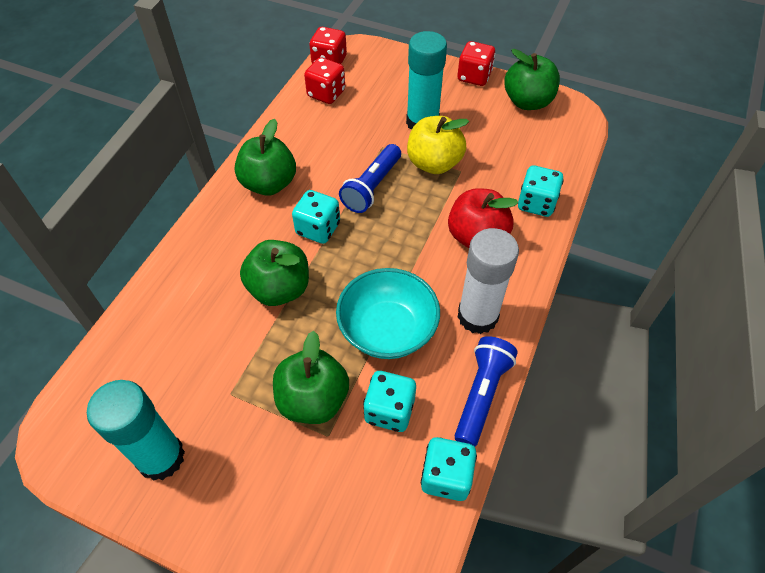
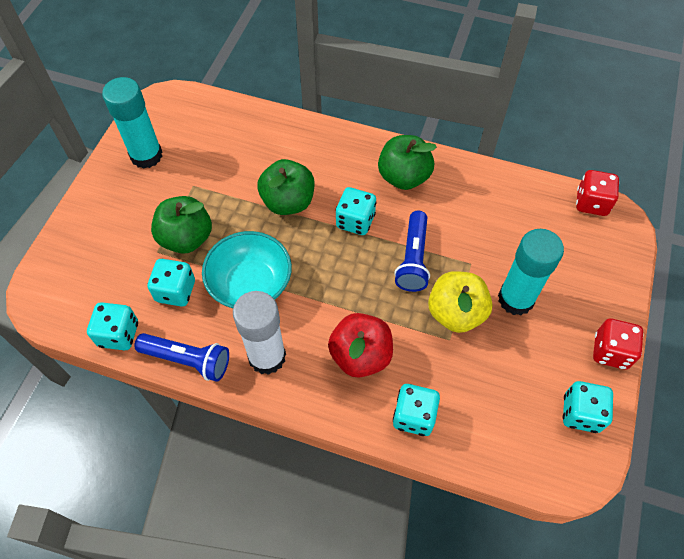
camera: 85 degrees right, 5 degrees up
red dice [304,57,345,104] -> none
blue flashlight [339,144,401,213] -> blue flashlight turned 105 degrees counterclockwise [394,211,430,292]
green apple [504,49,560,110] -> turquoise dice [563,381,613,433]

